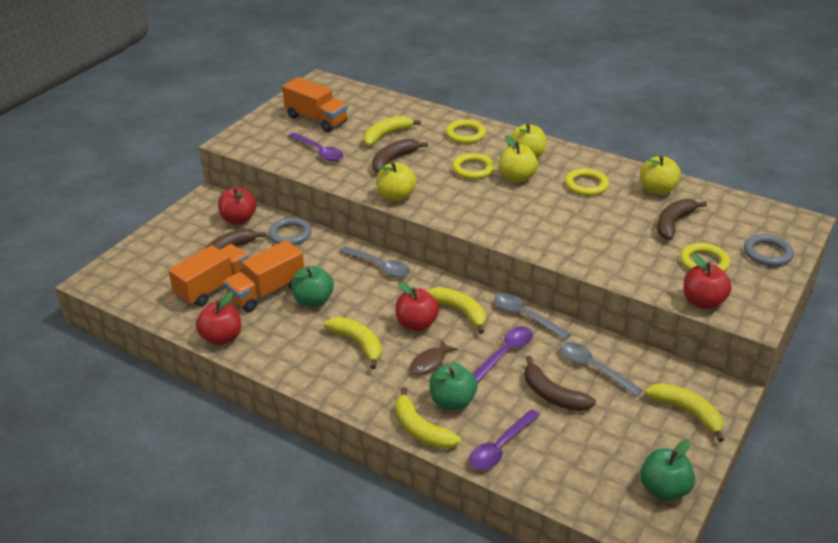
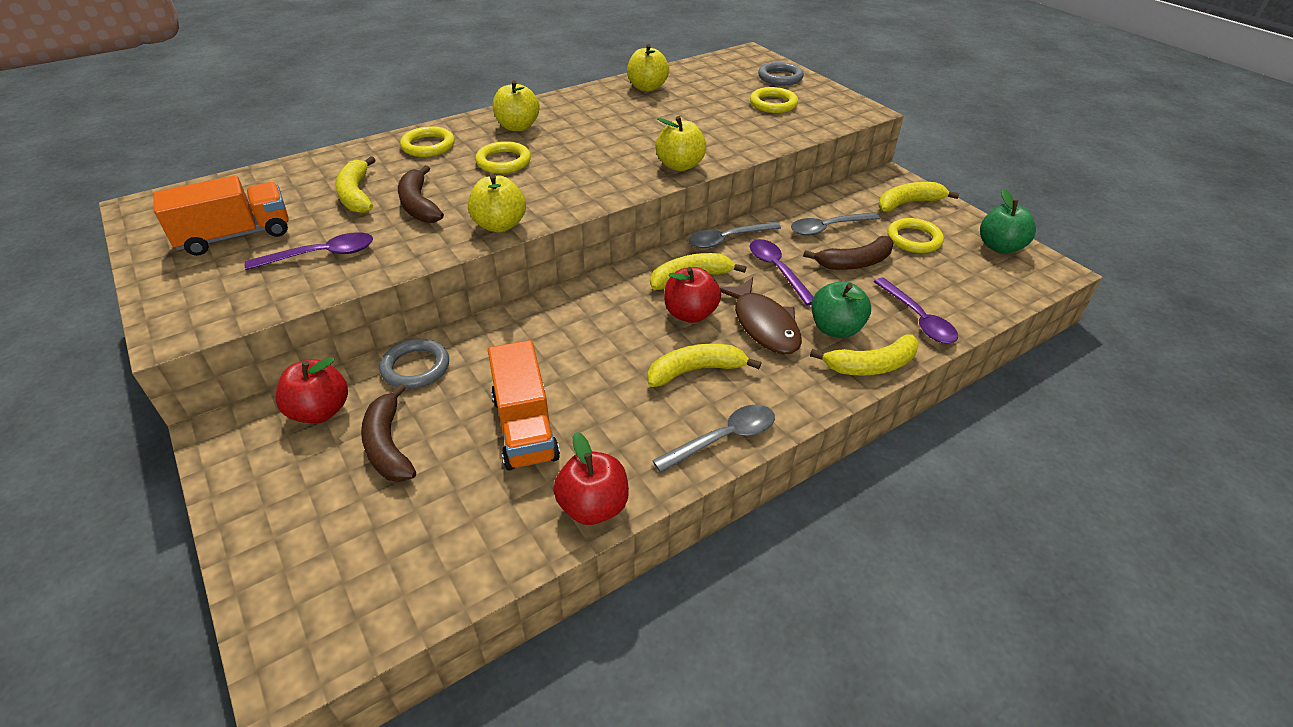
camera: 65 degrees left, 5 degrees up
orange truck [168,244,249,307] -> none
green apple [291,266,334,307] -> none
grey spoon [340,246,410,277] -> grey spoon moved to [652,405,775,473]
brown fish [409,339,458,375] -> brown fish [719,277,802,354], size x1.68
yellow apple [499,135,538,183] -> yellow apple moved to [656,116,707,171]
yellow ring [565,168,609,196] -> yellow ring moved to [887,218,944,253]
brown banana [657,199,707,240] -> none
red apple [683,253,732,309] -> none

